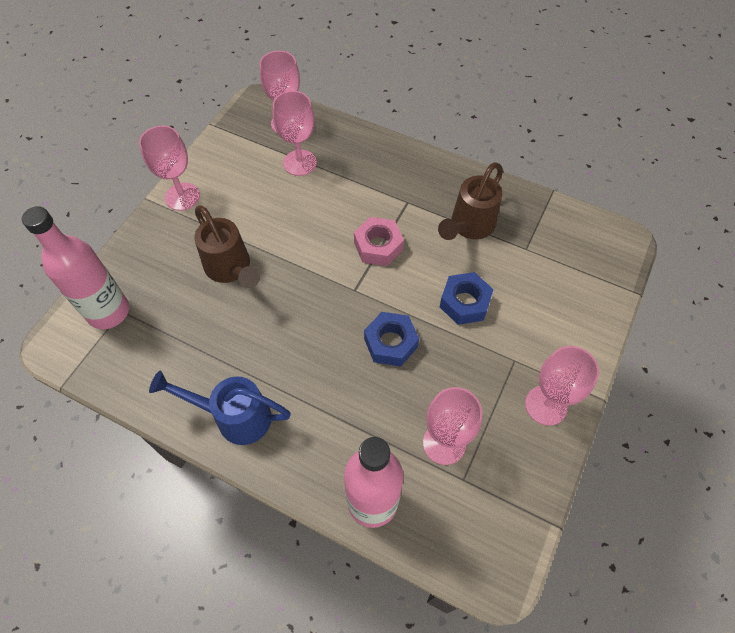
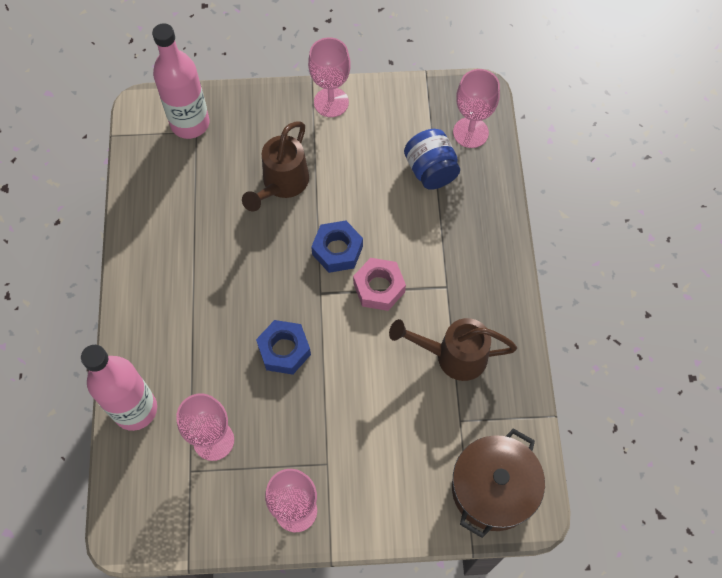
camera: 60 degrees right, 5 degrees up
blue watering can [149,370,291,445] -> none
pink goblet [273,91,317,176] -> blue jar [404,129,460,190]
blue nut [440,272,493,325] -> blue nut moved to [311,221,363,273]
none -> brown pot [452,428,545,538]

